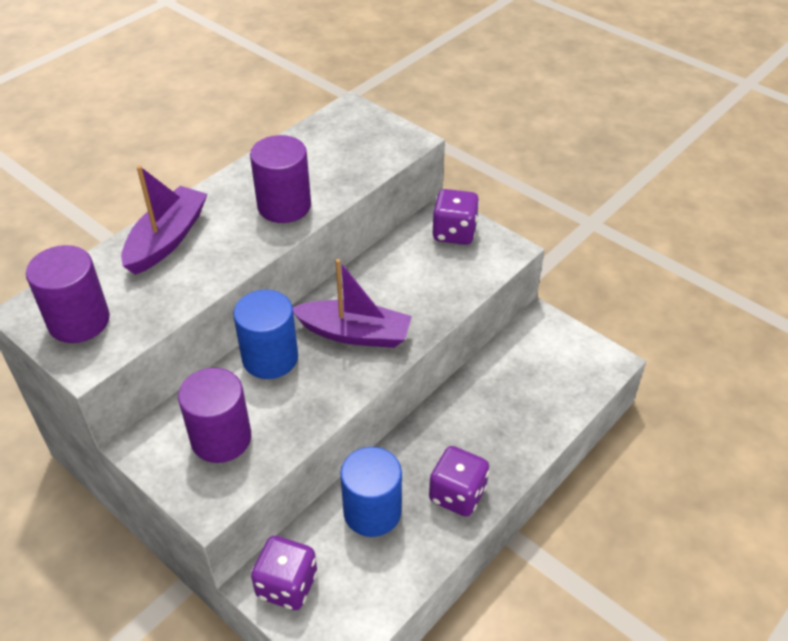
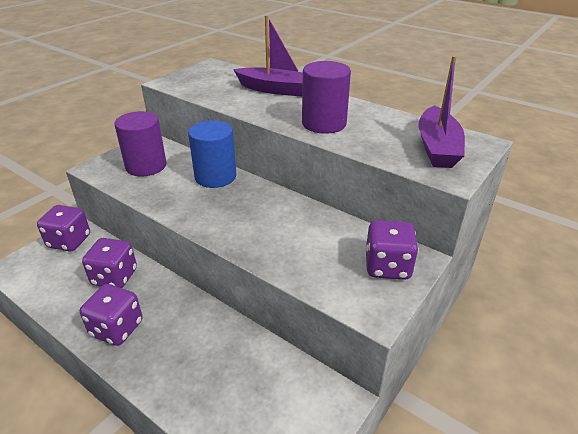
camera: 85 degrees right, 10 degrees down
purple cylinder [26,245,110,343] -> none
purple boat [293,259,412,348] -> purple boat moved to [418,56,465,168]
blue cylinder [340,447,402,537] -> purple dice [82,238,137,288]

